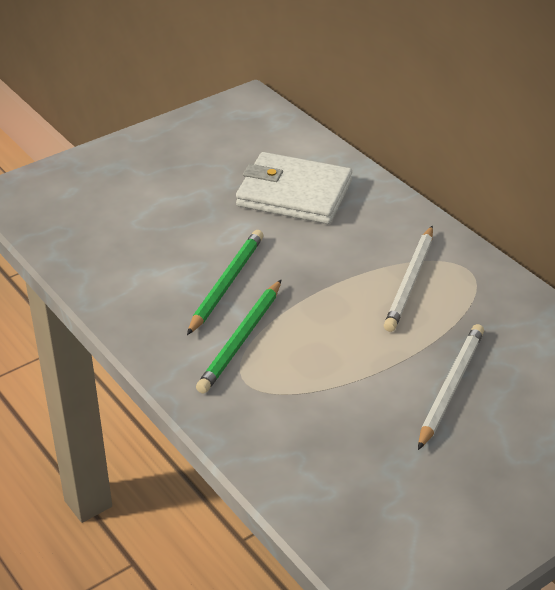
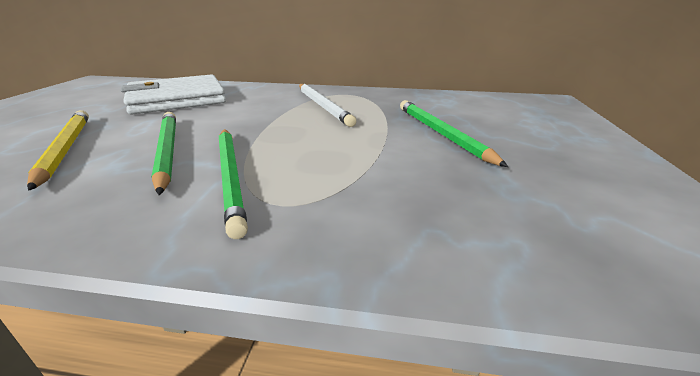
camera: 45 degrees left, 10 degrees down
white pencil [418,324,484,450] -> green pencil [400,100,508,167]
none -> yellow pencil [27,110,89,191]

